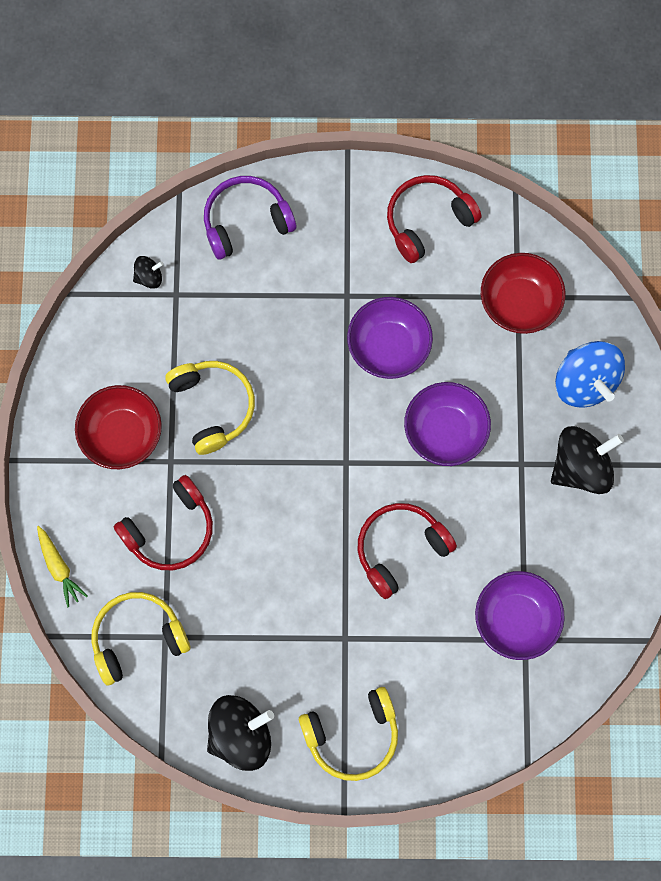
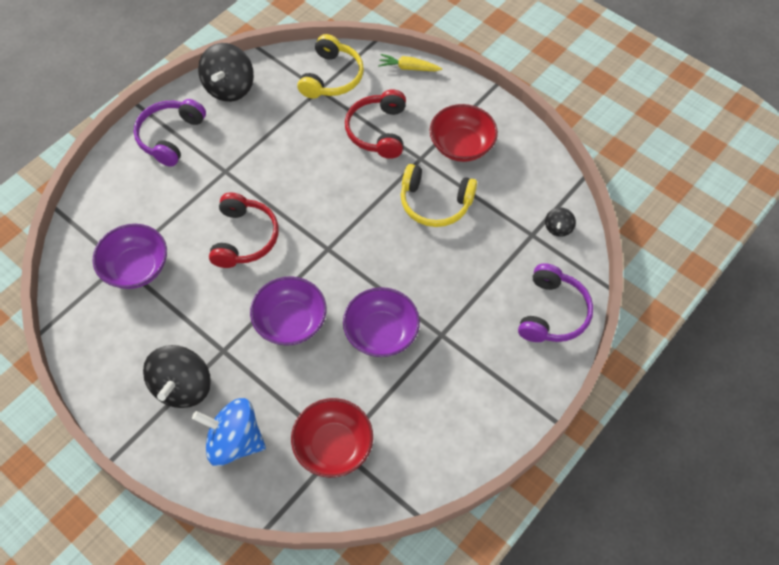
camera: 130 degrees right, 15 degrees down
yellow headphones [299,687,398,781] -> purple headphones [134,99,206,167]
red headphones [387,175,482,263] -> none

